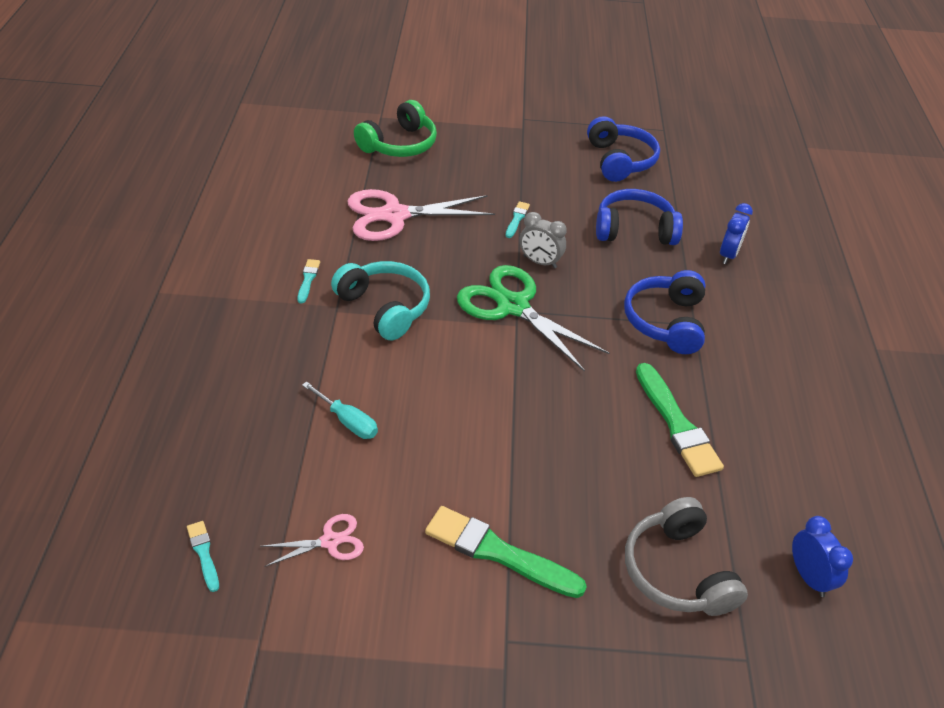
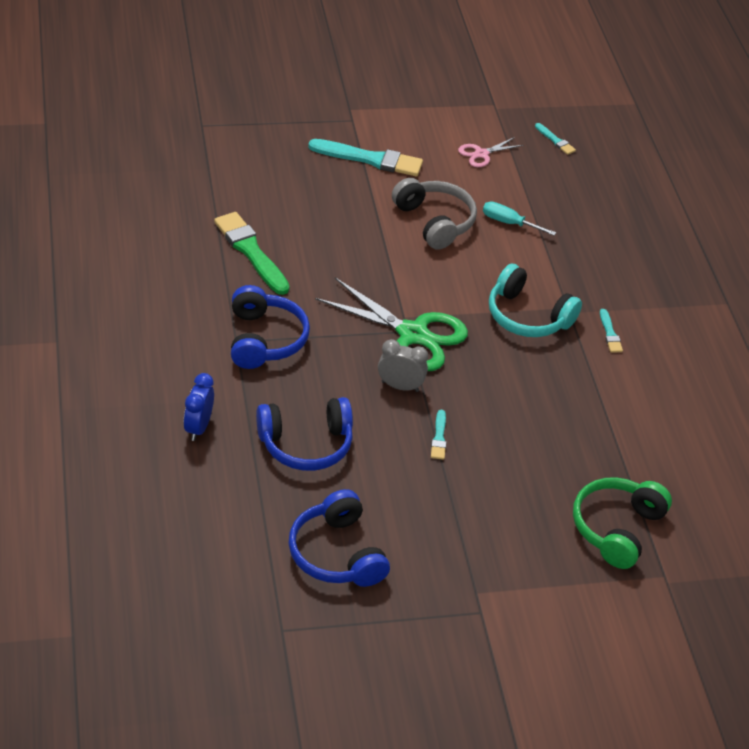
camera: 165 degrees right, 0 degrees up
pink scissors [348,189,495,241] -> none
green brush [425,506,587,598] -> turquoise brush [308,139,423,176]
grey headphones [625,497,748,616] -> grey headphones moved to [392,178,477,250]
blue clock [792,516,853,597] -> none

